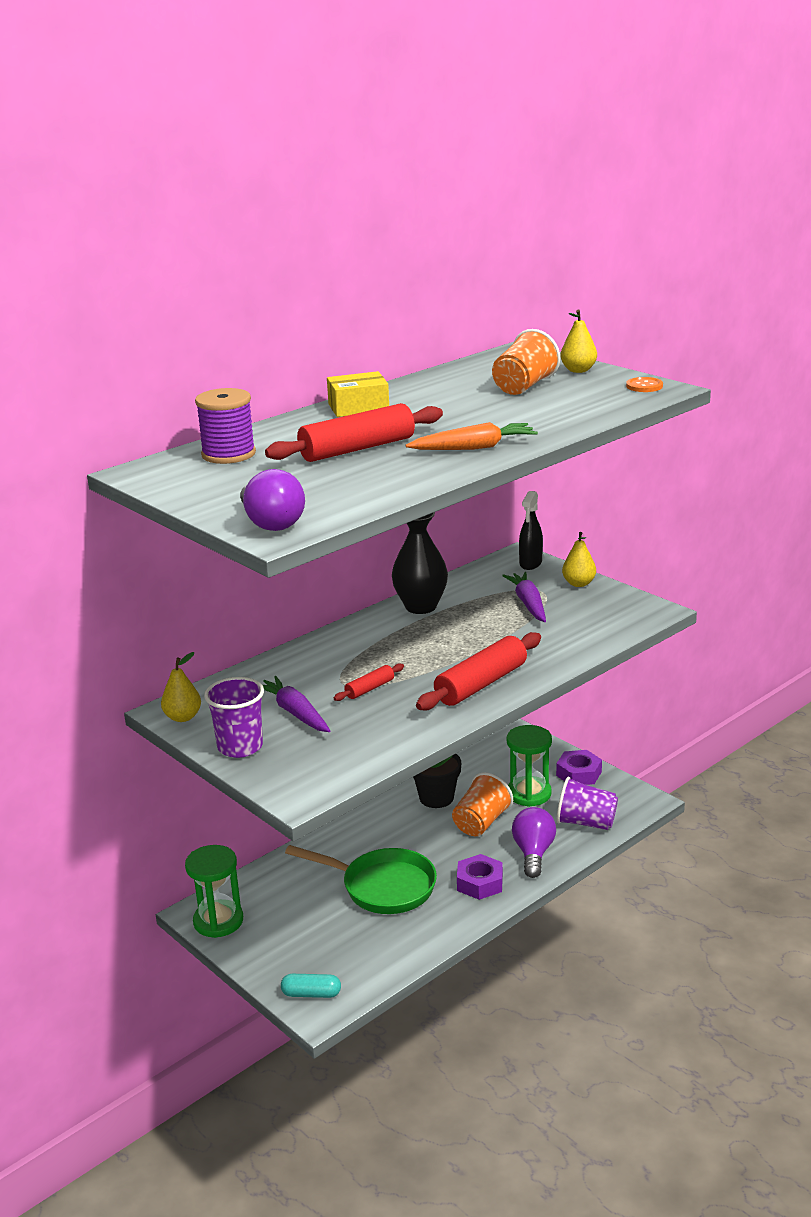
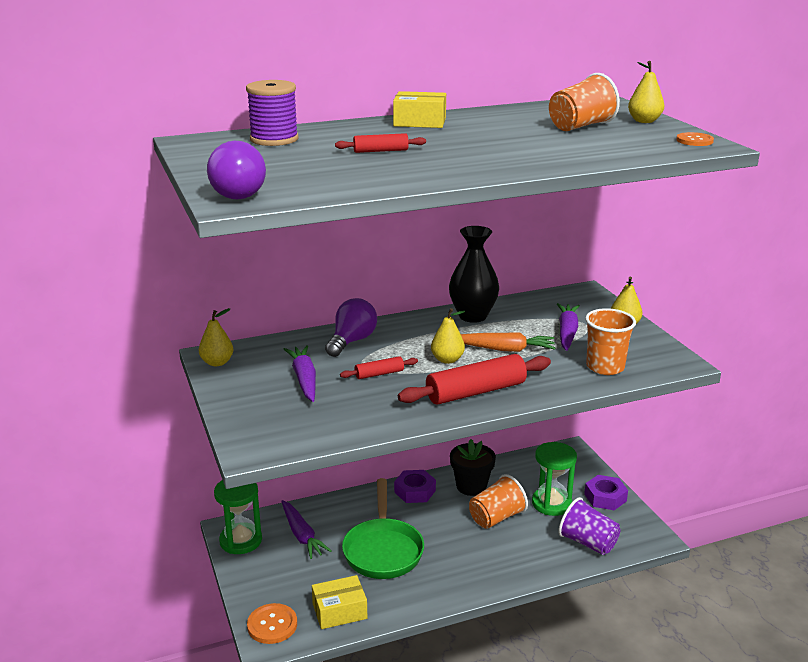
camera: 20 degrees right, 0 degrees up
purple cup [204,677,264,758] -> none
red rolling pin [265,403,443,462] -> red rolling pin [335,133,426,153], size x0.50
turquoise capsule [281,974,341,998] -> orange button [247,603,297,644]
green pan [285,845,437,914] -> green pan turned 45 degrees clockwise [342,478,424,579]
orange carrot [405,422,538,450] -> orange carrot moved to [461,332,555,352]
purple nut [457,854,503,900] -> purple nut moved to [394,470,436,503]
purple light bulb [512,807,556,878] -> purple light bulb moved to [325,298,377,357]
black spray bottle [519,491,543,570] -> none
none -> purple carrot [281,500,331,559]
none -> yellow box [312,575,367,629]
none -> yellow pear [431,308,465,364]
none -> orange cup [585,308,636,375]

